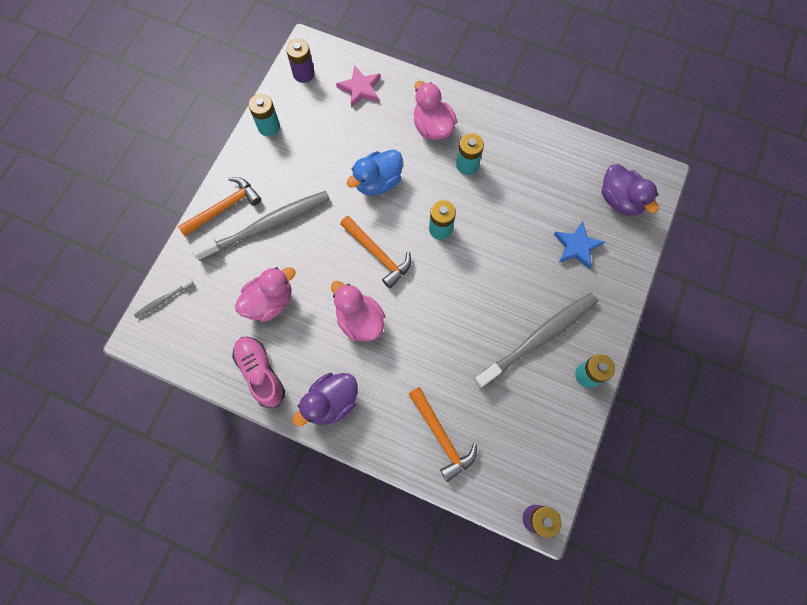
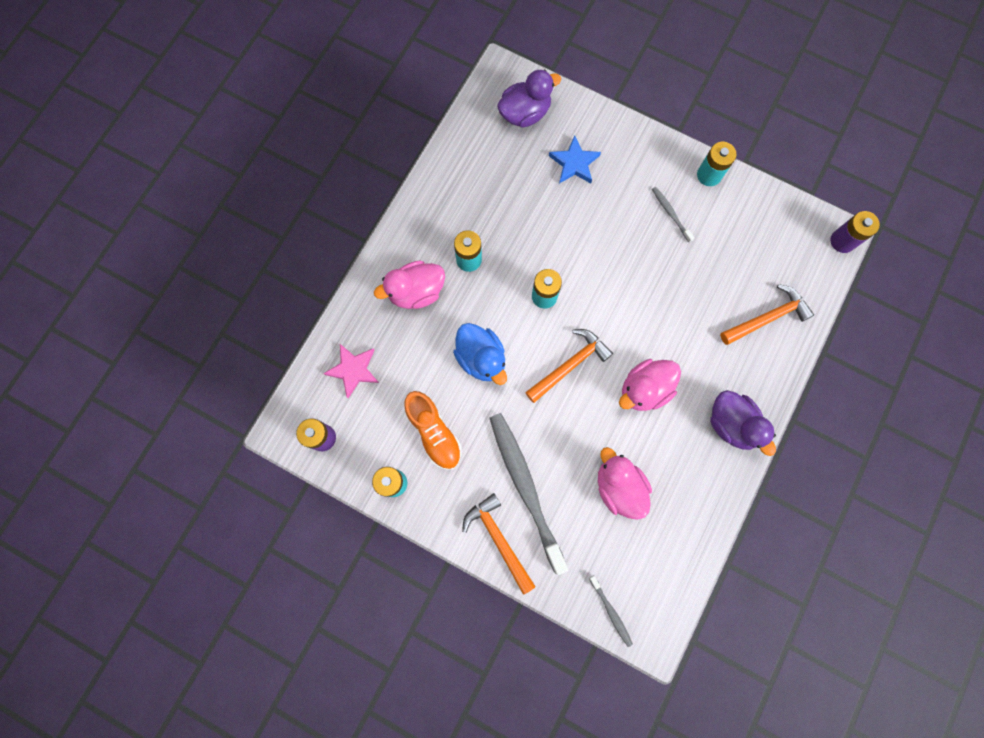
camera: 85 degrees left, 5 degrees up
pink shoe [232,337,285,408] -> none
grey toothbrush [474,293,598,389] -> grey toothbrush [652,187,694,242], size x0.44
none -> orange shoe [404,391,462,470]

